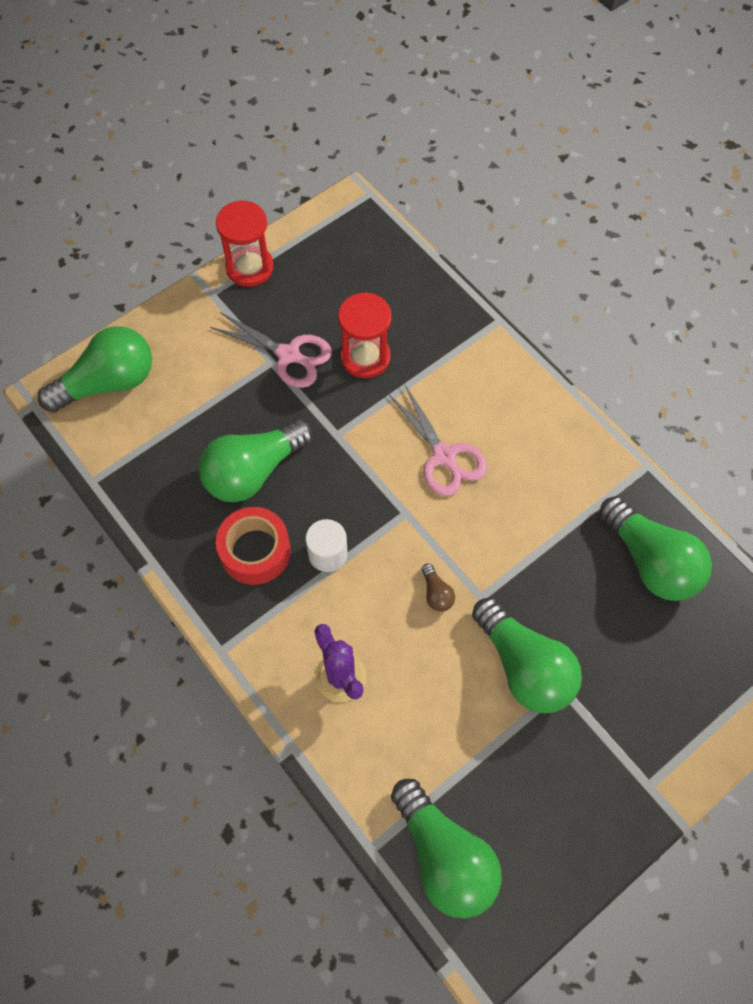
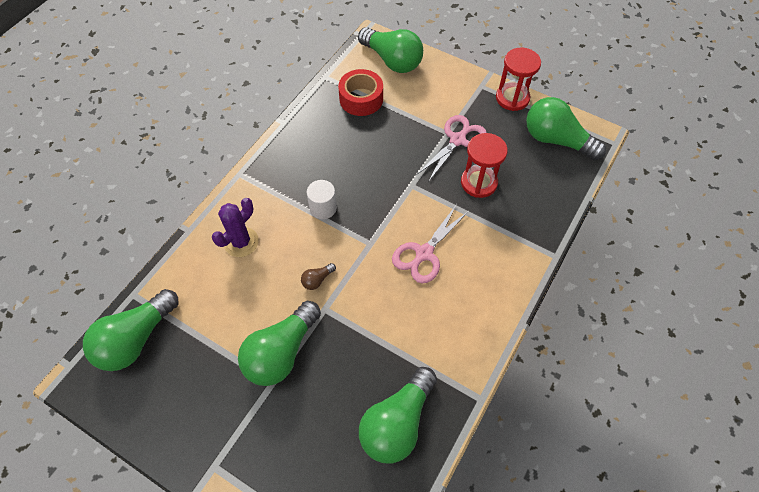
camera: 70 degrees right, 5 degrees down
green light bulb [199,419,313,502] -> green light bulb moved to [526,97,606,160]
pink scissors [210,312,332,388] -> pink scissors turned 150 degrees counterclockwise [416,115,487,182]
red tape [216,507,291,585] -> red tape moved to [338,69,383,116]

